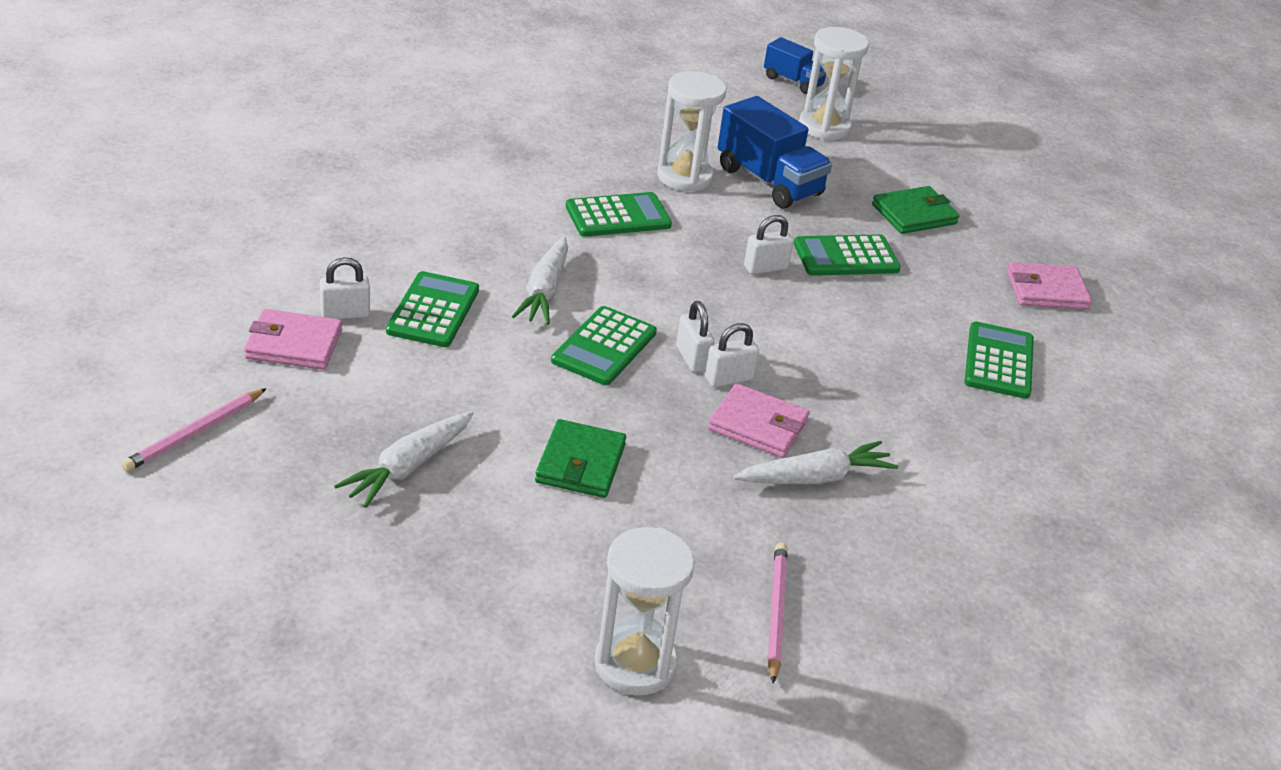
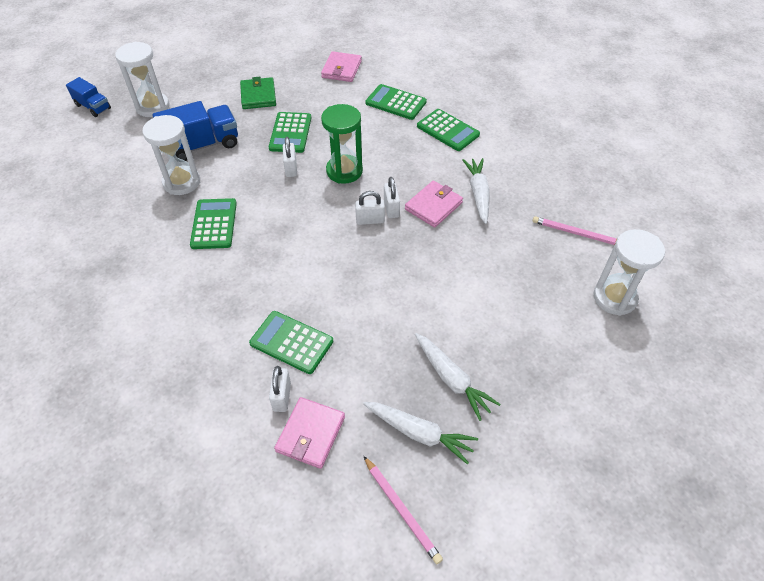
camera: 70 degrees left, 15 degrees up
white carrot [512,237,568,325] -> white carrot moved to [363,402,478,465]
green wallet [535,419,626,498] -> none
green calculator [551,306,657,385] -> green calculator moved to [417,109,480,151]
blue truck [764,37,826,94] -> blue truck turned 75 degrees clockwise [66,77,111,117]
none -> green hourglass [321,104,363,184]

